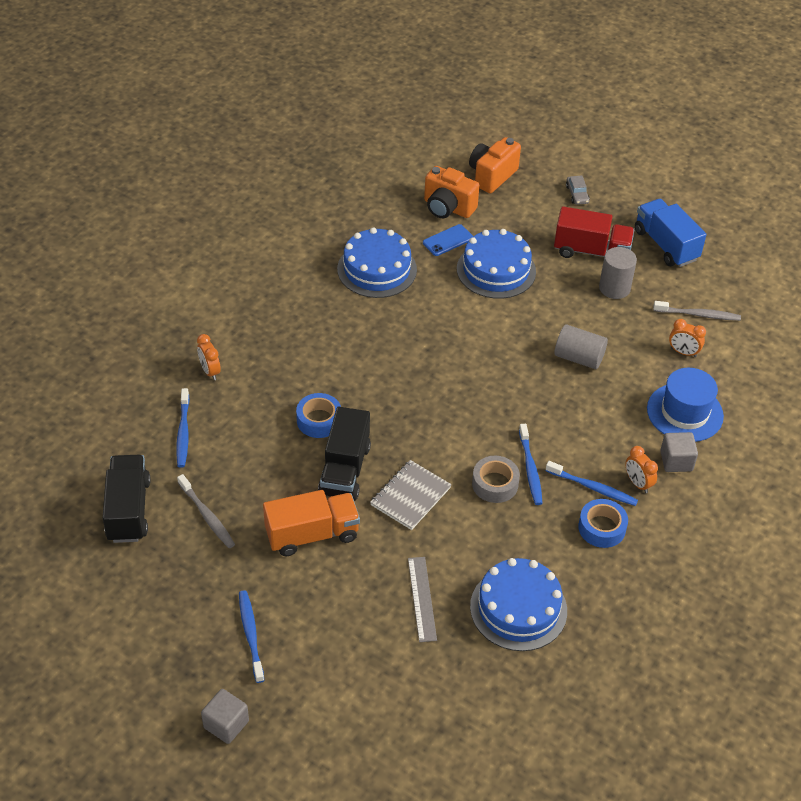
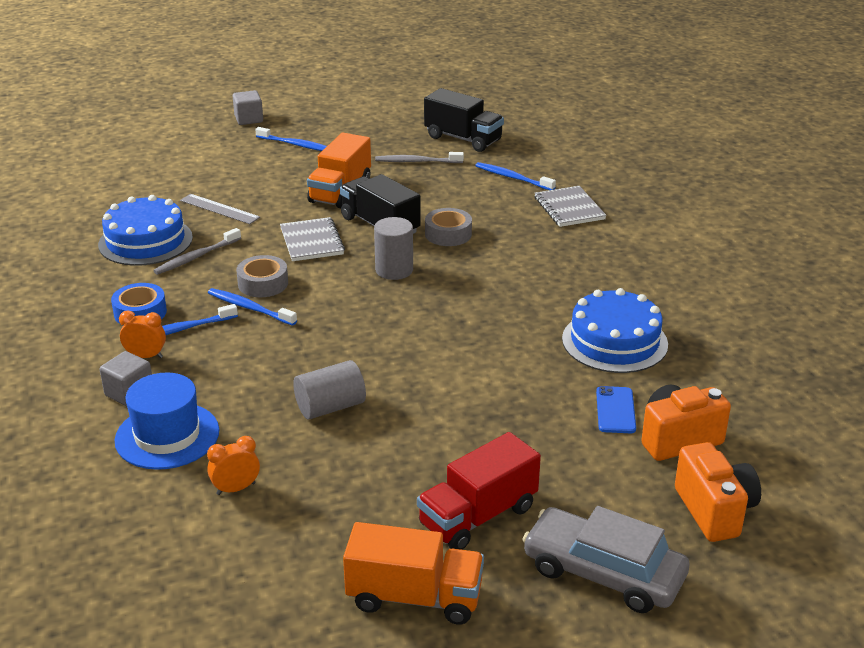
camera: 130 degrees right, 15 degrees down
orange clock [197,334,221,380] -> grey notebook [534,186,607,227]
blue tape [296,393,341,438] -> grey tape [425,208,472,246]
blue cake [457,229,536,299] -> none
grey car [566,175,590,205] -> grey car [522,506,689,613], size x2.32
grey cylinder [599,247,637,299] -> grey cylinder moved to [374,217,413,280]
blue truck [635,199,706,267] -> orange truck [343,522,484,625]
grey toothbrush [653,301,741,321] -> grey toothbrush moved to [153,228,241,275]

